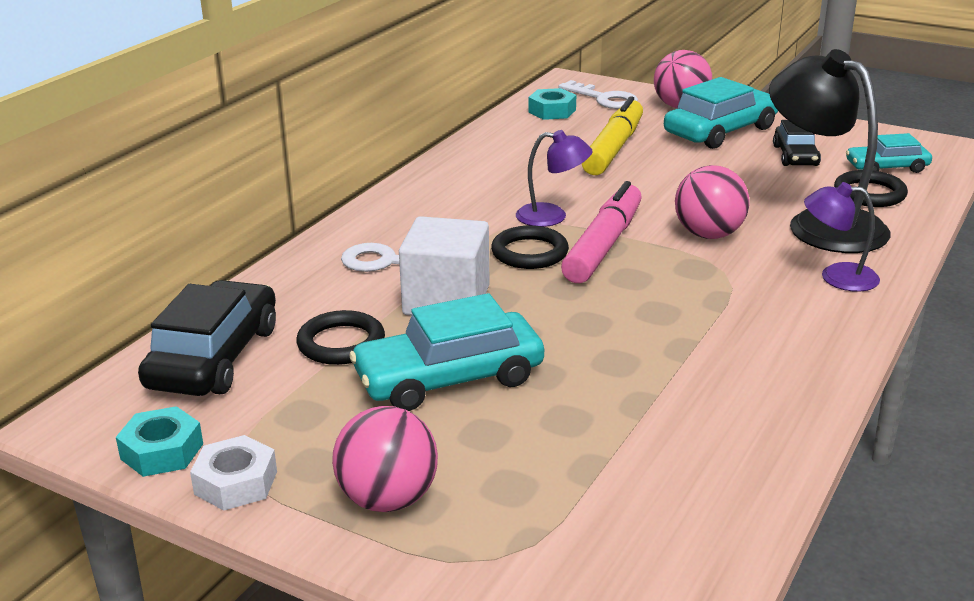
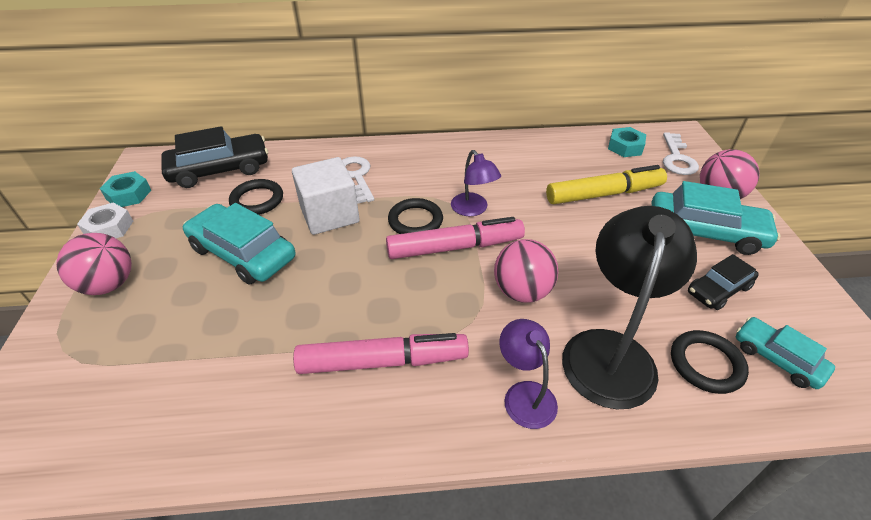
camera: 55 degrees right, 15 degrees up
none -> pink marker [293,333,469,374]

